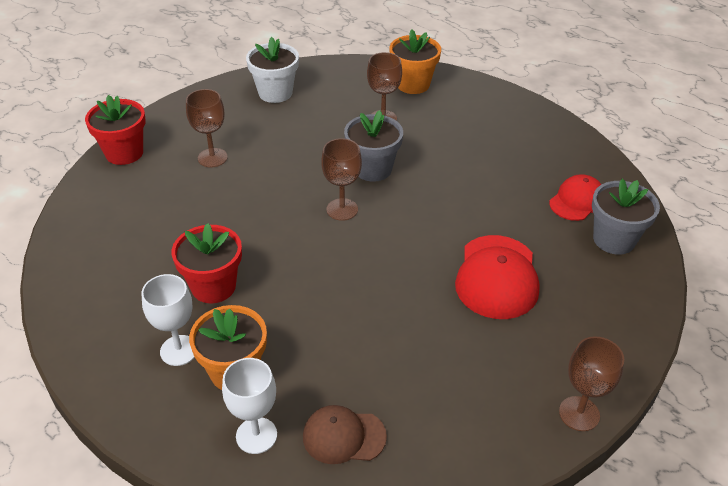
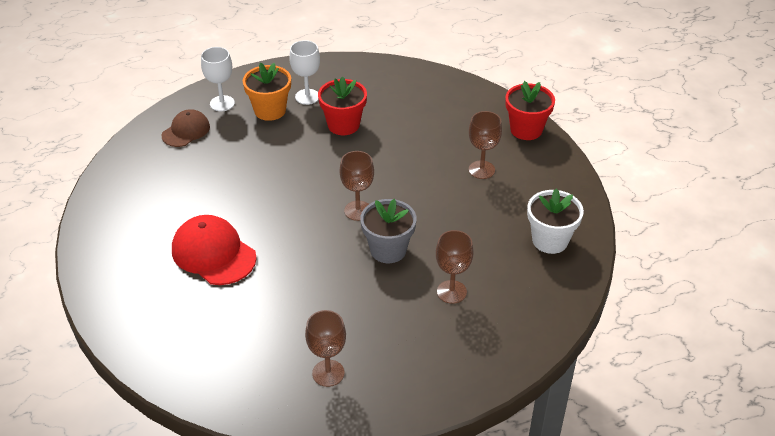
camera: 125 degrees right, 0 degrees up
orange flower pot [389,29,441,94] -> none
red cap [549,174,602,221] -> none
brown goblet [559,336,624,431] -> brown goblet moved to [305,310,346,387]
grey flower pot [592,179,660,255] -> none

